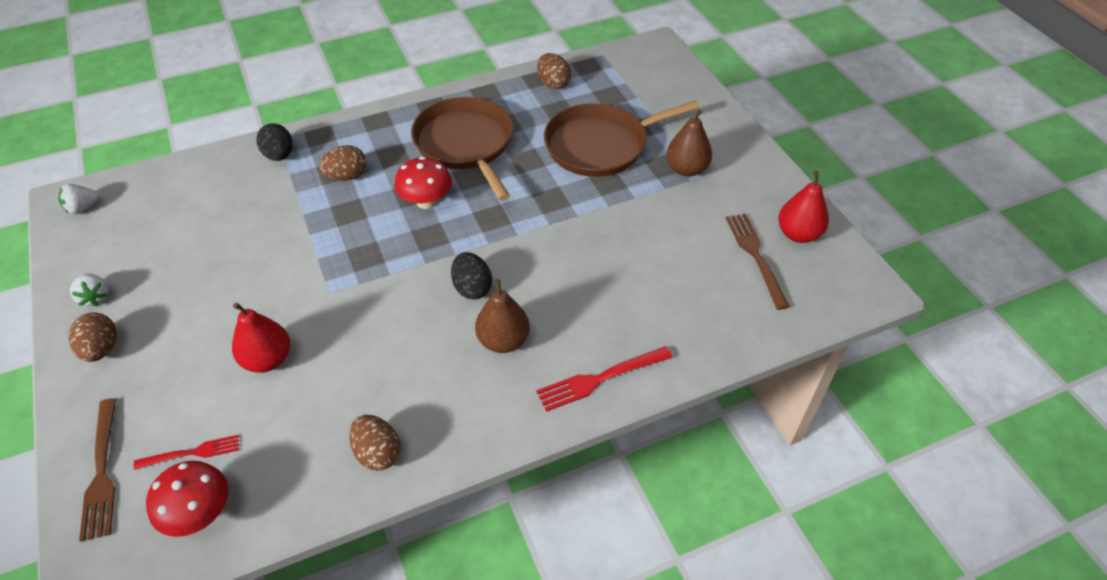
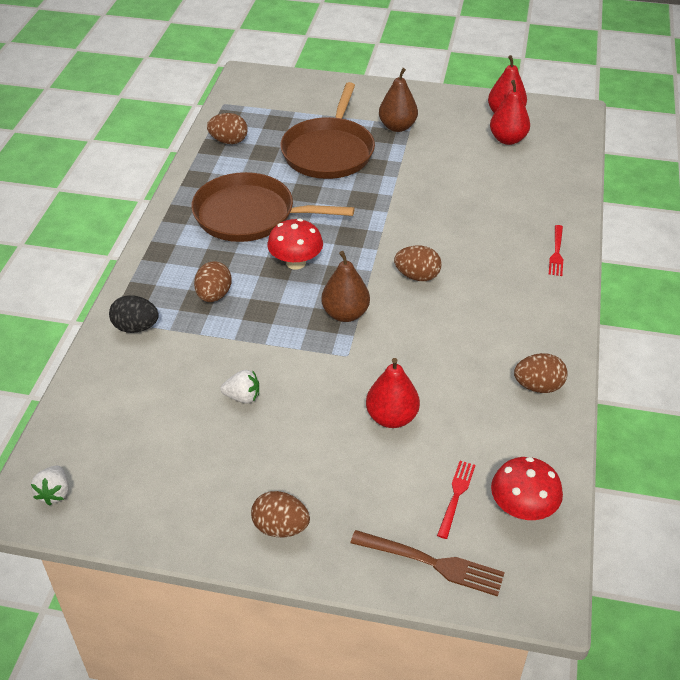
camera: 55 degrees left, 5 degrees down
white strawberry [70,274,108,306] -> white strawberry moved to [220,370,259,404]
black egg [451,252,492,300] -> brown egg [394,245,442,281]
brown pear [475,279,530,353] -> brown pear moved to [321,251,370,322]
red fork [536,346,673,412] -> red fork [549,225,563,276], size x0.65
brown fork [726,213,790,310] -> red pear [490,80,530,145]

